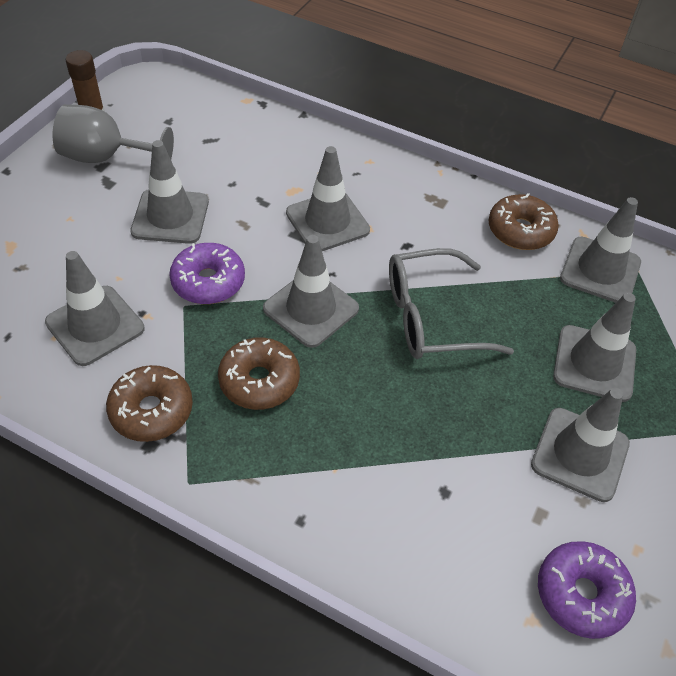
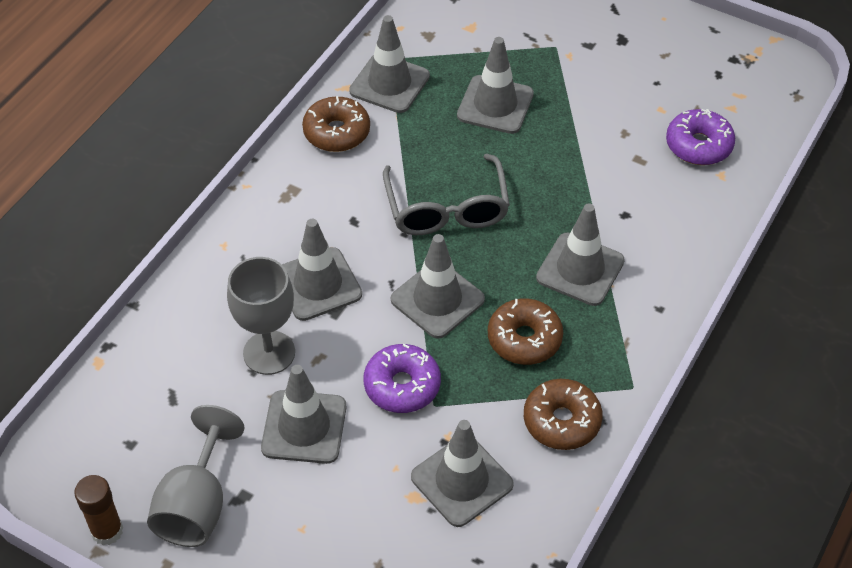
camera: 85 degrees left, 0 degrees up
grey traffic cone [531,388,630,502] -> grey traffic cone moved to [536,203,625,306]
none -> grey goblet [227,257,295,375]

